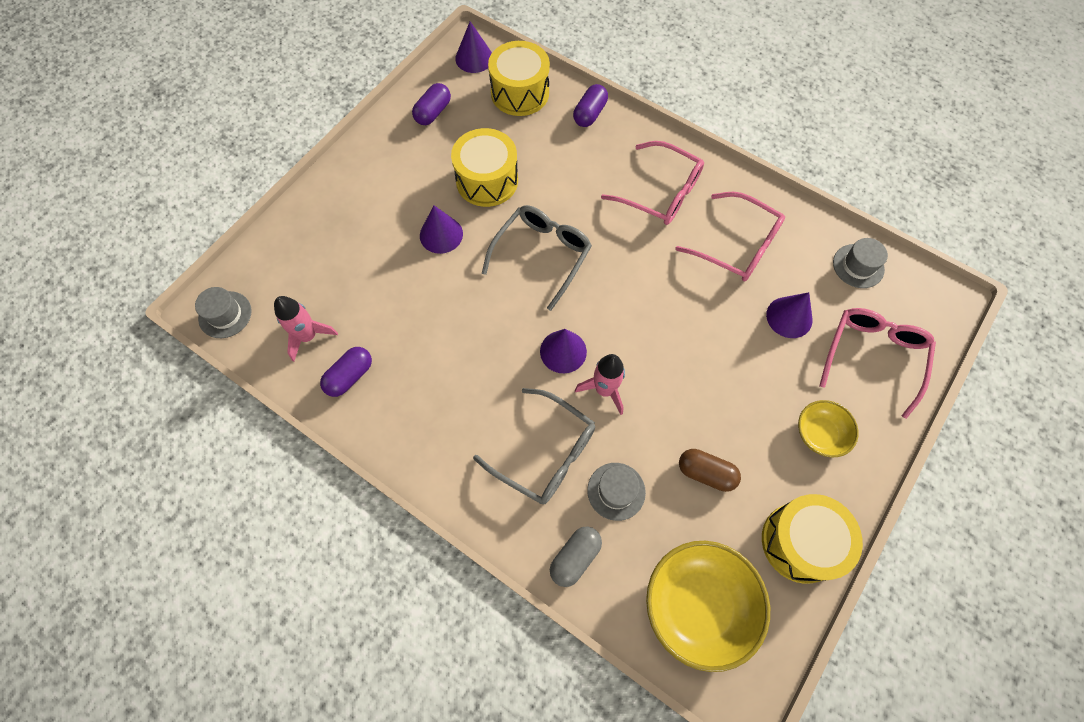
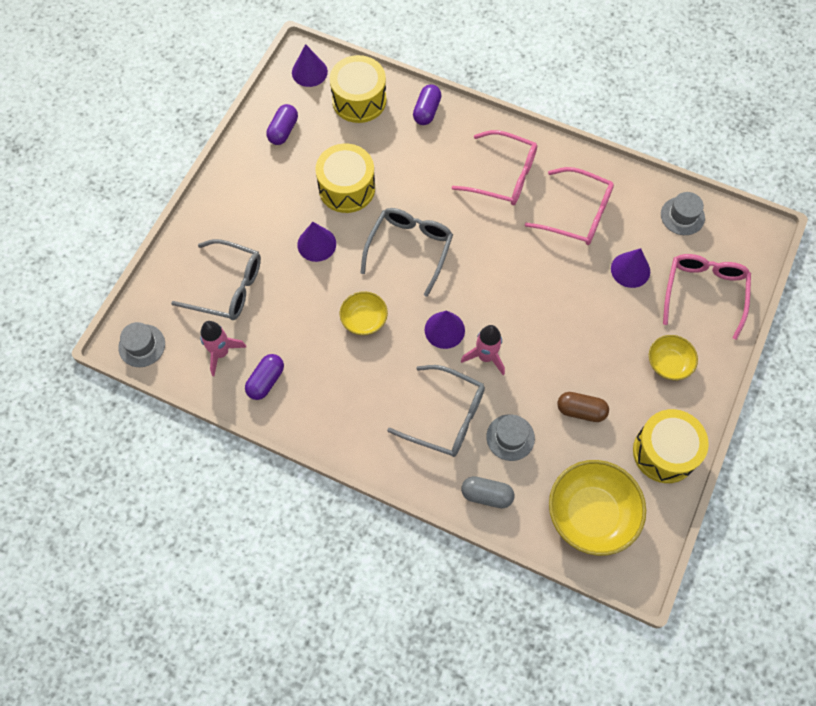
camera: 10 degrees left, 0 degrees up
grey capsule [550,526,602,587] -> grey capsule turned 75 degrees clockwise [461,476,515,508]
none -> grey glasses [171,239,261,320]
none -> yellow bowl [340,291,388,335]

